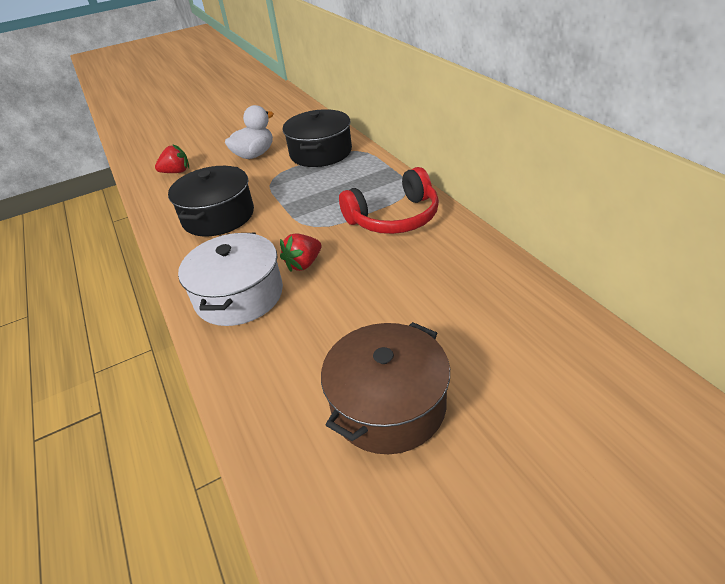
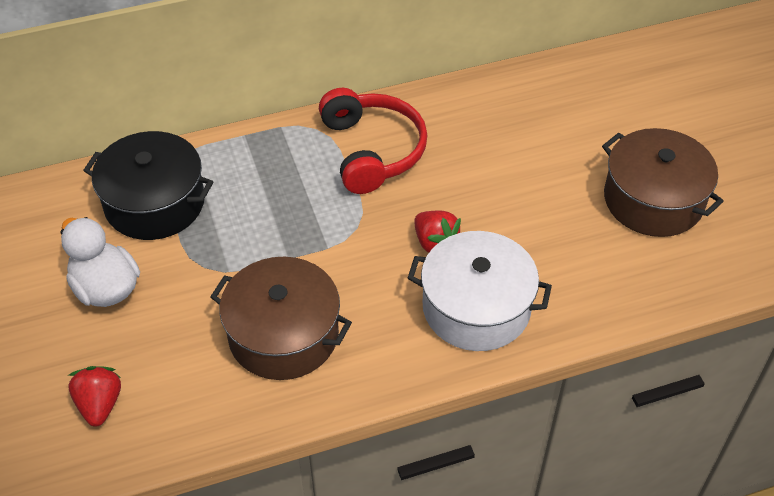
camera: 85 degrees left, 10 degrees up
black pot [168,166,254,236] -> brown pot [210,257,352,380]

